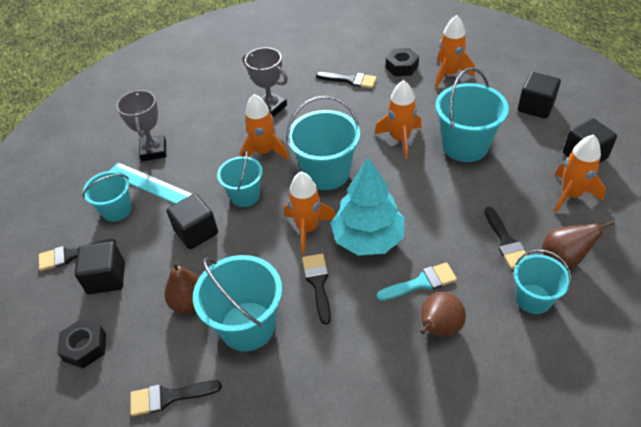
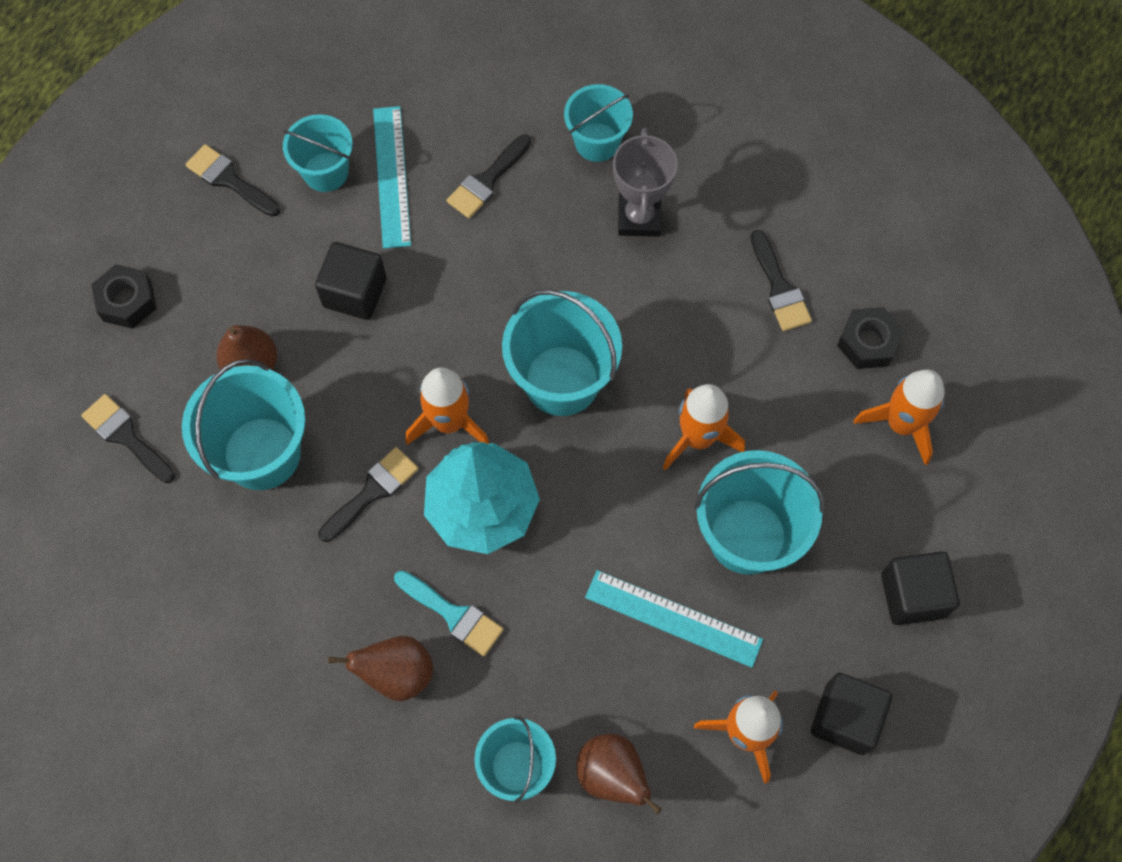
camera: 50 degrees right, 20 degrees up
black cube [75,241,125,294] -> none
grey trophy [117,90,166,161] -> none
turquoise bucket [217,150,263,207] -> turquoise bucket moved to [564,84,633,162]
orange rocket [240,94,289,160] -> none
black brush [484,207,528,269] -> black brush moved to [447,134,531,218]
none -> turquoise ruler [585,570,763,668]

